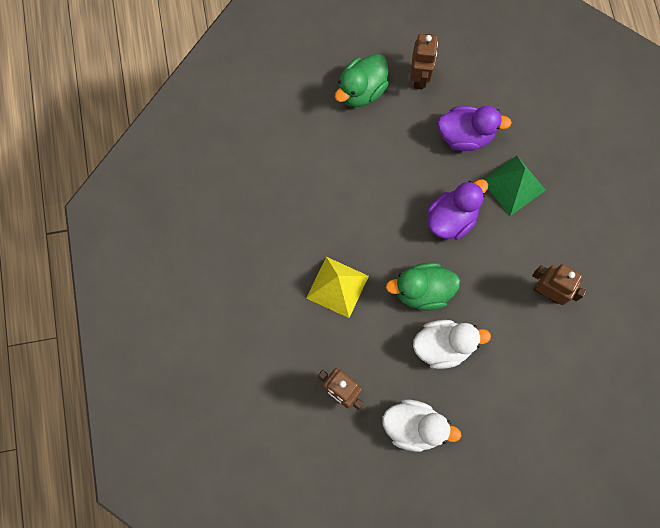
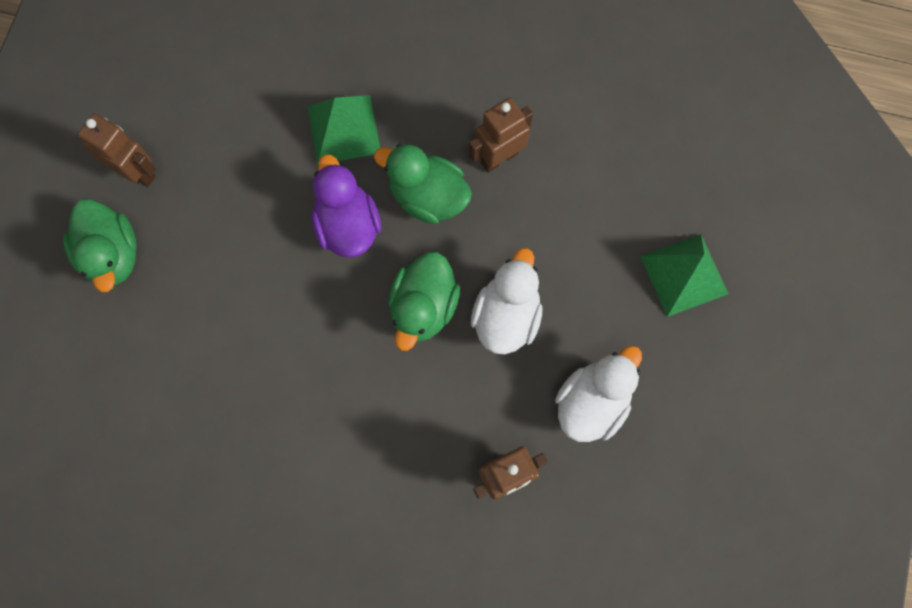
camera: 65 degrees left, 0 degrees up
yellow pyramid [306,257,369,318] -> none
purple duck [437,106,512,151] -> none
none -> green duck [374,144,472,224]
none -> green pyramid [640,234,728,317]

